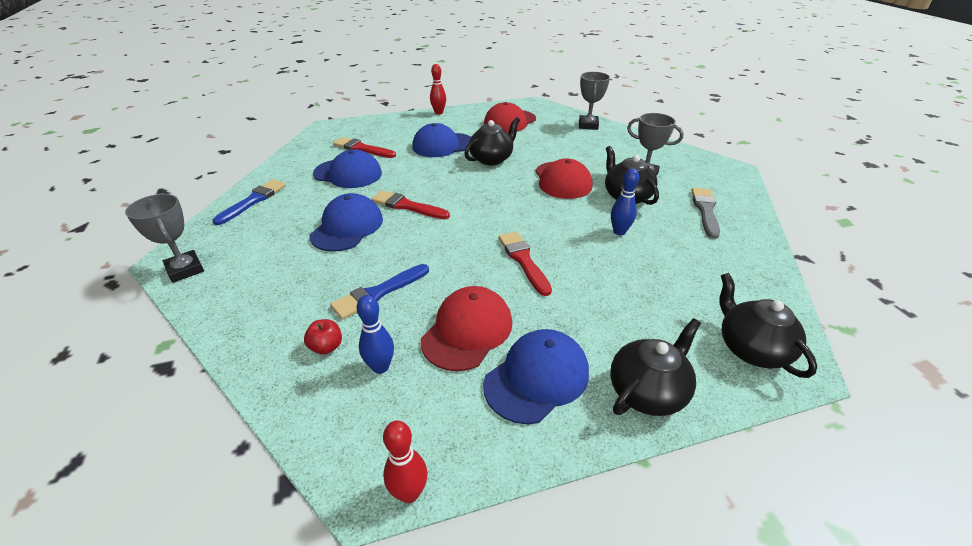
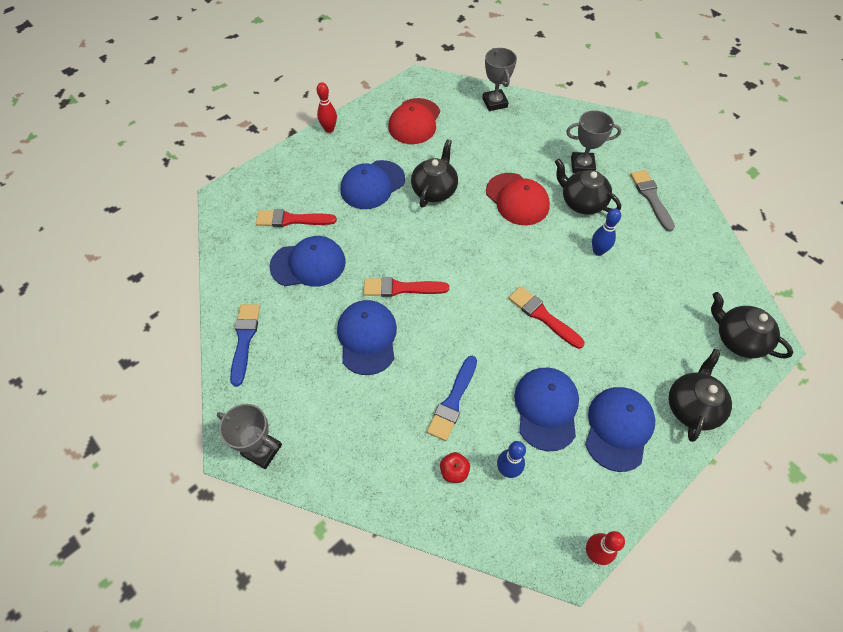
camera: 25 degrees left, 20 degrees up
red cap [421,286,512,371] -> blue cap [514,367,579,451]

